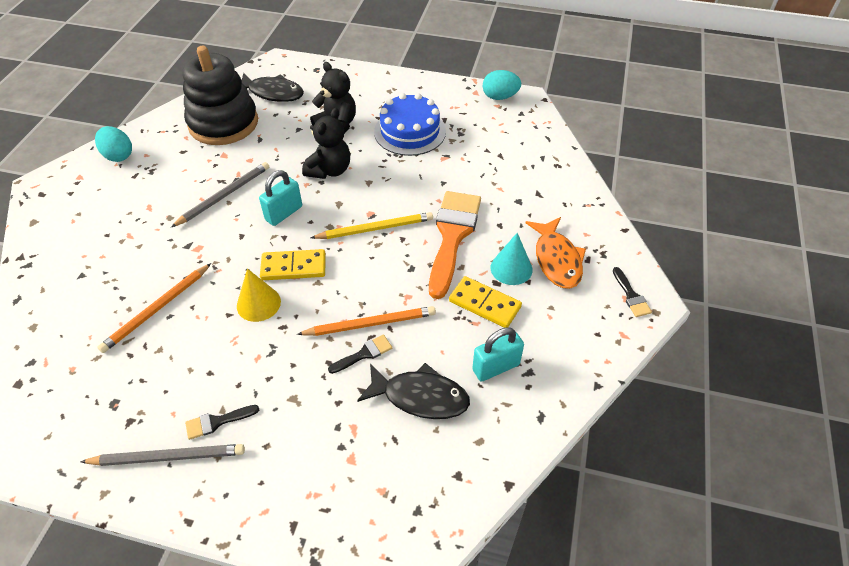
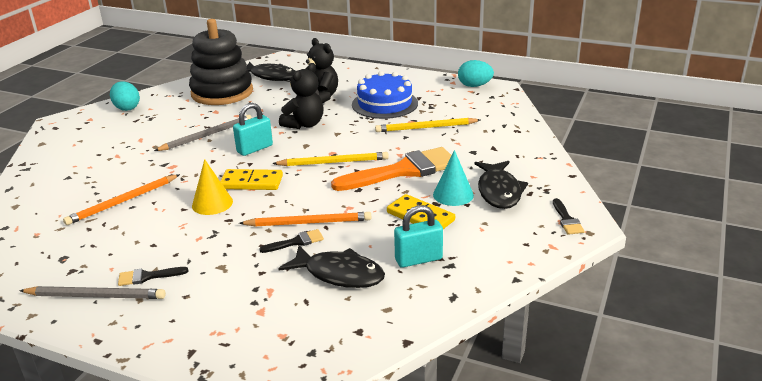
camera: 10 degrees right, 20 degrees down
orange brush [429,191,481,299] -> orange brush turned 45 degrees clockwise [331,147,452,191]
orange fish [525,217,586,289] -> black fish [474,161,528,209]
none -> yellow pencil [375,118,480,132]

